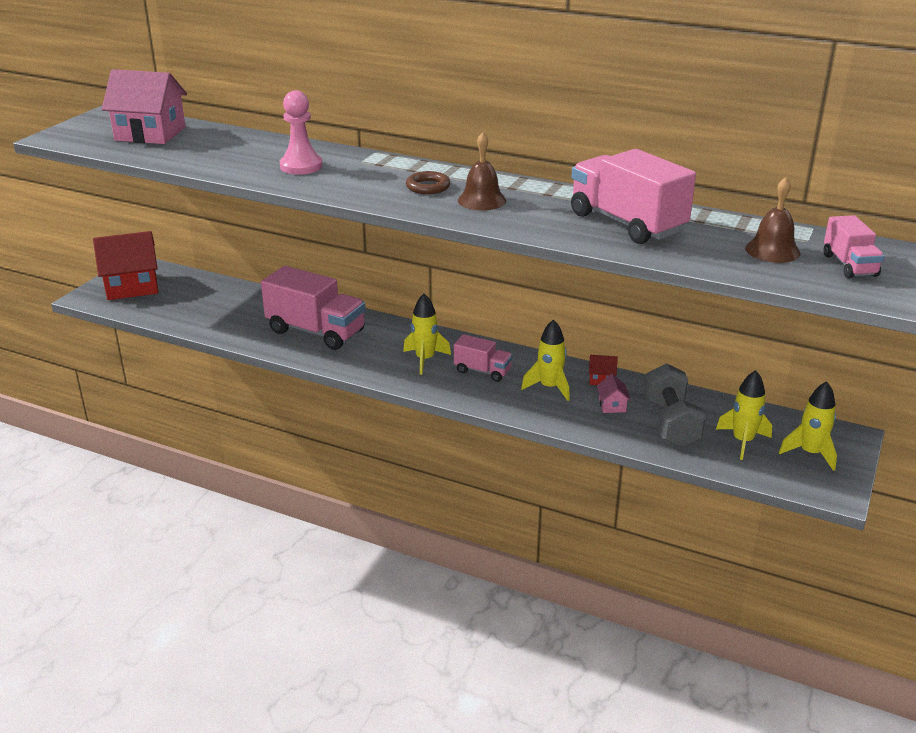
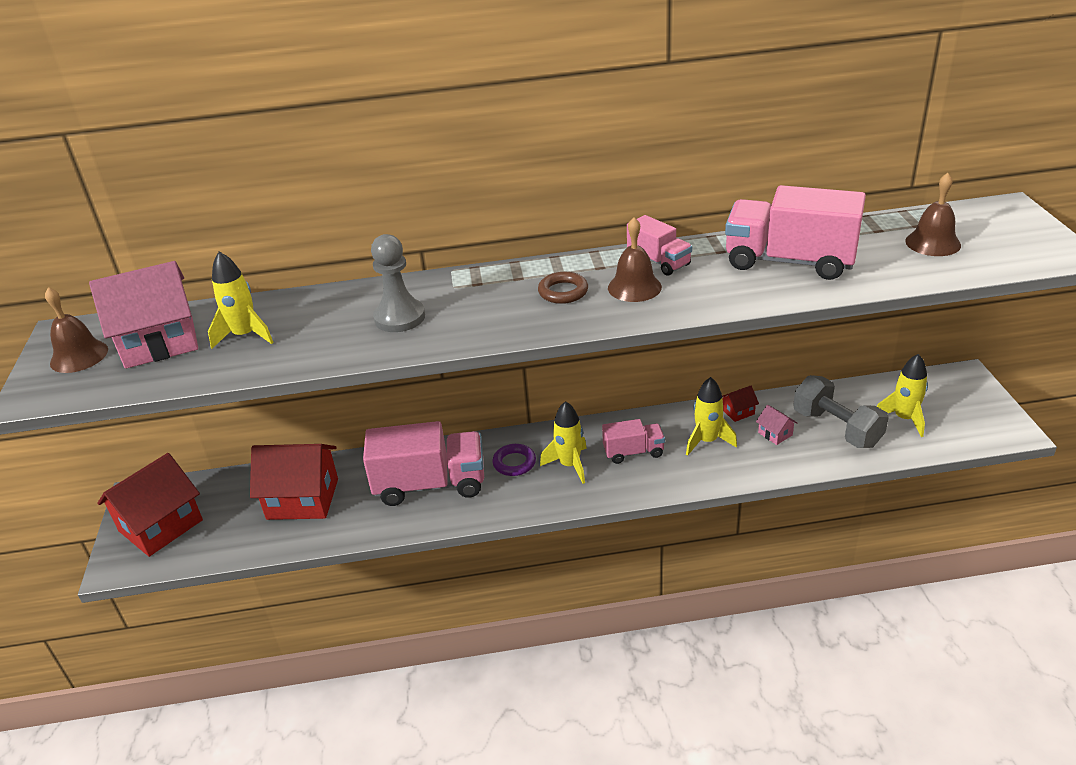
camera: 30 degrees left, 5 degrees up
pink pawn [280,90,323,175] -> grey pawn [371,234,425,332]
yellow rocket [779,381,837,471] -> yellow rocket moved to [208,252,274,349]
pink truck [824,215,884,279] -> pink truck moved to [627,215,692,276]
none -> brown bell [45,287,108,373]
none -> red house [250,444,338,520]
none -> purple ring [492,444,536,476]

